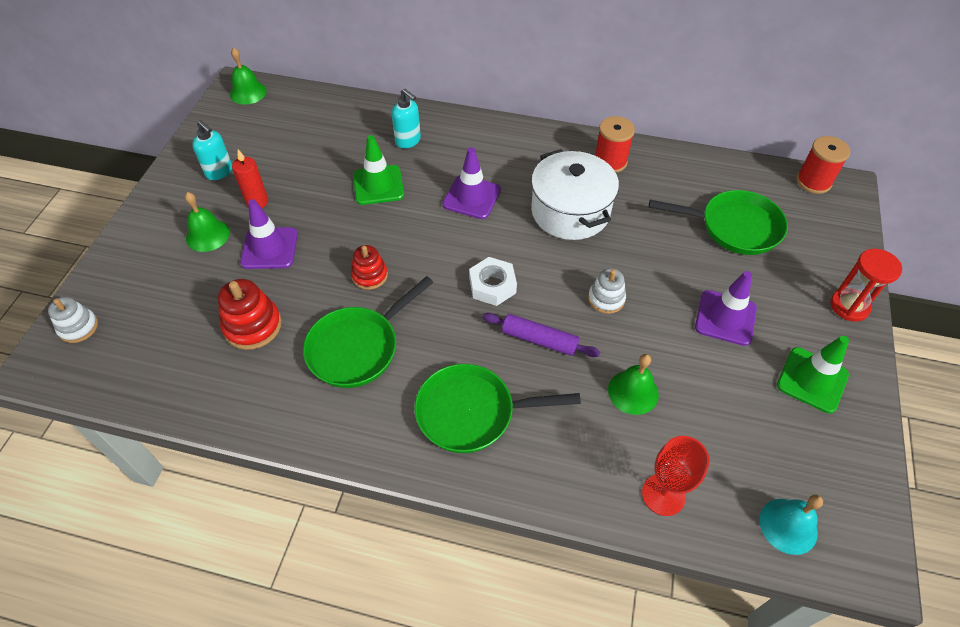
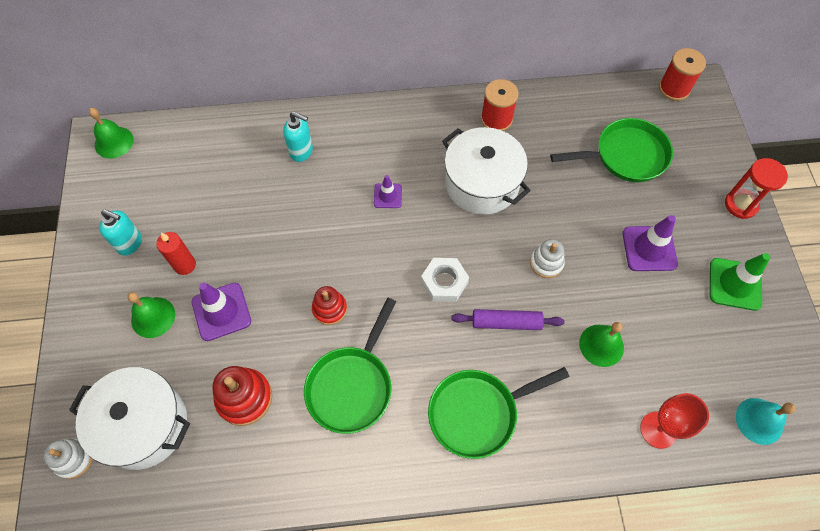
camera: 20 degrees left, 10 degrees up
green traffic cone [353,135,404,205] -> none
purple traffic cone [442,147,501,219] -> purple traffic cone [374,175,402,208], size x0.59
none -> white pot [69,367,190,470]

